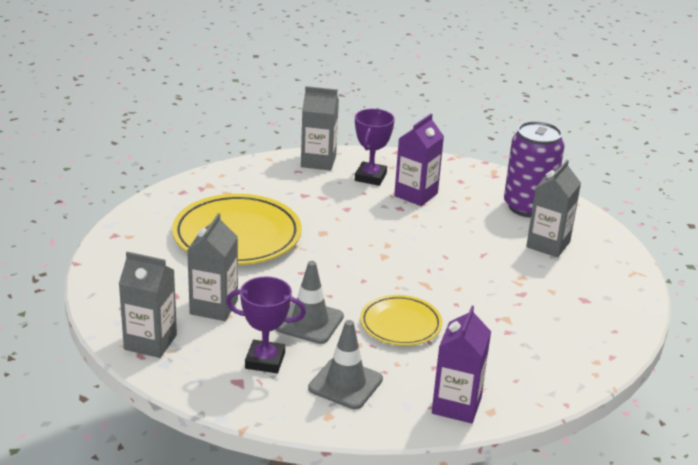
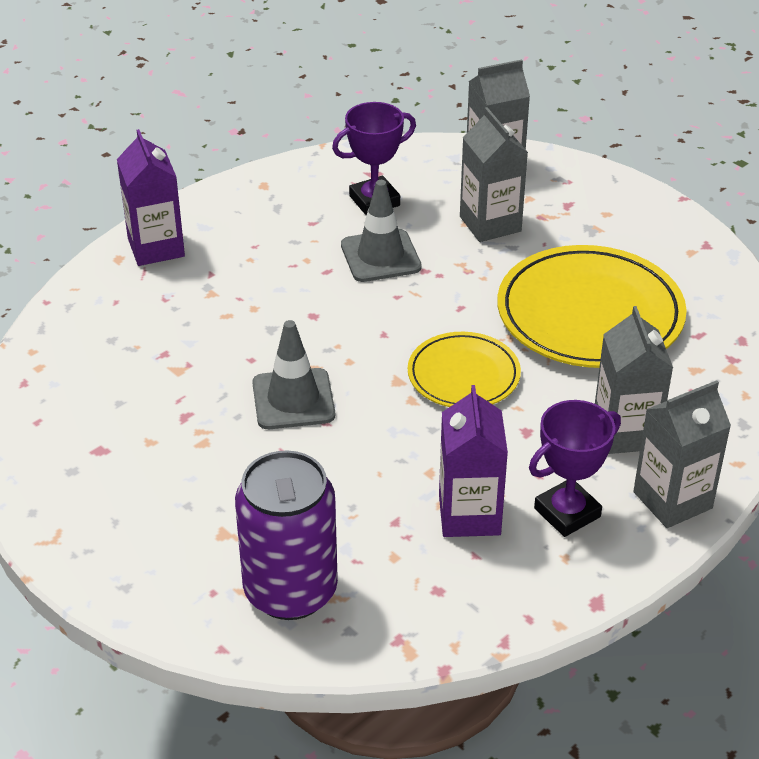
camera: 145 degrees right, 10 degrees up
grey traffic cone [308,320,383,409] -> grey traffic cone moved to [252,320,335,429]
purple trophy [355,109,395,186] -> purple trophy turned 75 degrees clockwise [529,400,621,537]
yellow plate [360,295,443,346] -> yellow plate moved to [408,332,521,407]
grey carton [526,160,581,257] -> grey carton moved to [595,306,673,454]

